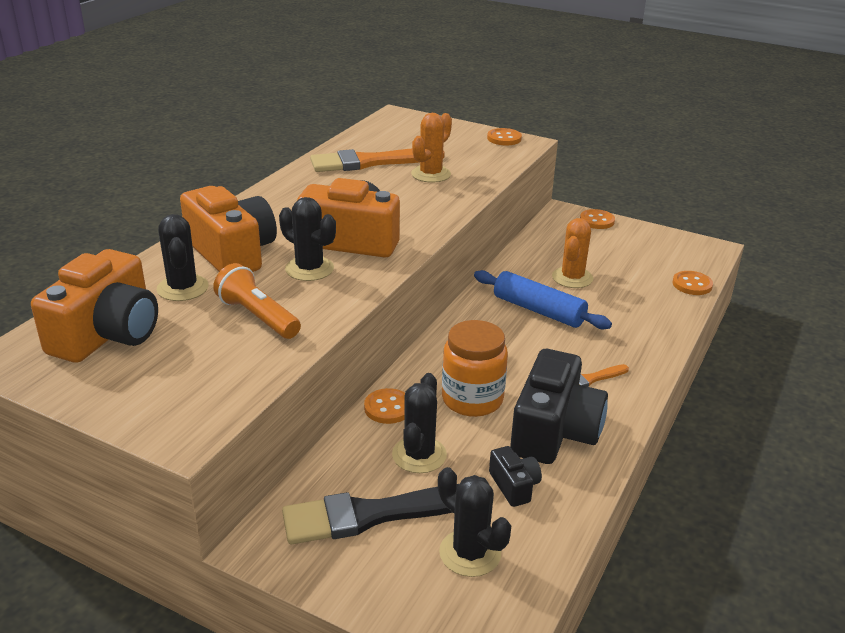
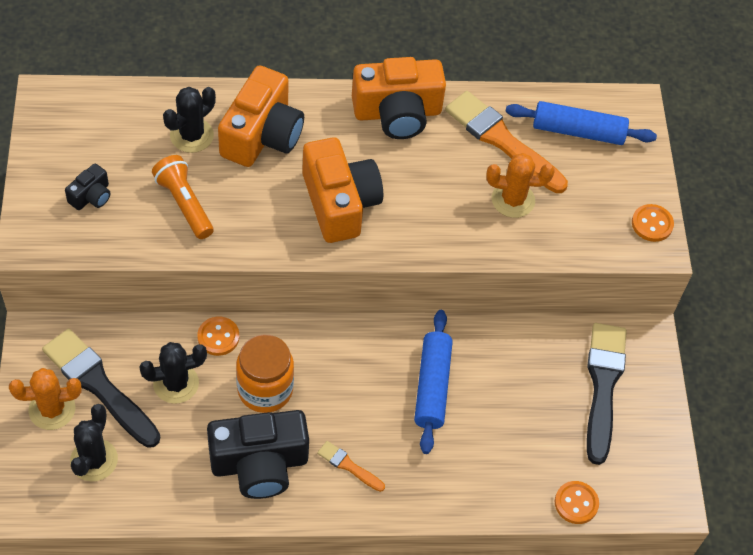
camera: 55 degrees right, 25 degrees up
orange camera [31,249,158,363] -> orange camera moved to [352,57,446,139]
orange flashlight [213,263,301,339] -> orange flashlight turned 45 degrees counterclockwise [152,155,214,239]
black cactus [279,197,336,281] -> none
black camera [489,446,542,507] -> black camera moved to [65,163,110,210]
orange cactus [552,218,593,288] -> orange cactus moved to [9,368,82,430]
orange button [580,209,615,229] -> none
none -> blue rolling pin [505,101,657,145]
none -> black brush [587,323,627,465]

